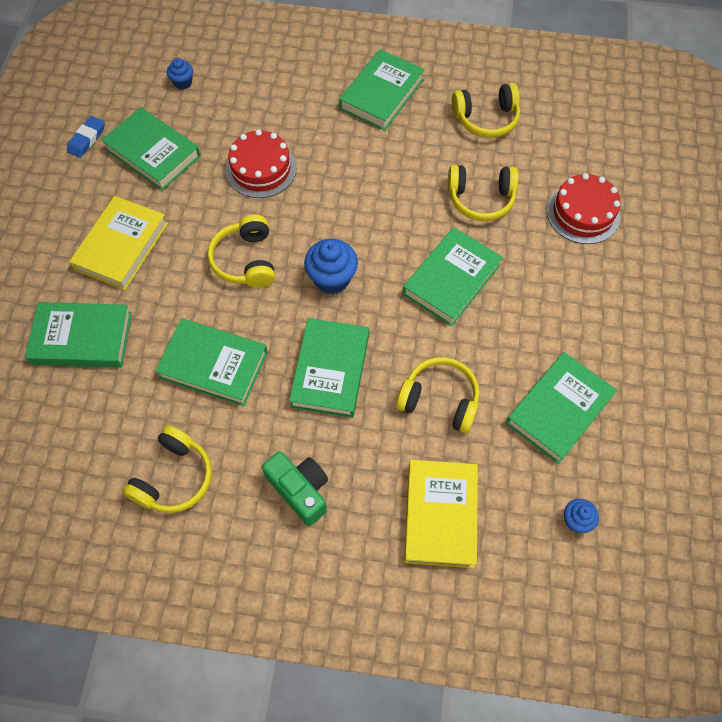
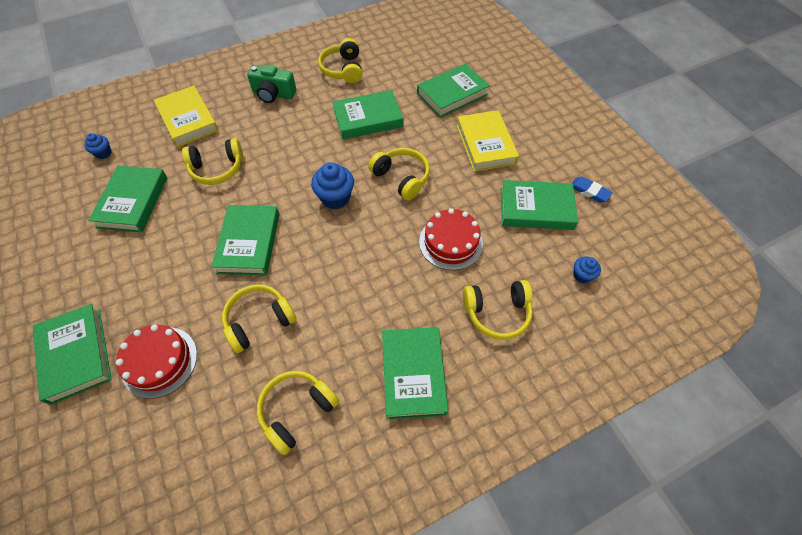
camera: 145 degrees right, 5 degrees down
blue eraser [67,116,105,158] -> blue eraser turned 45 degrees counterclockwise [572,176,613,203]
green book [289,318,369,418] -> green book moved to [33,304,112,405]
none -> yellow headphones [463,280,533,340]

